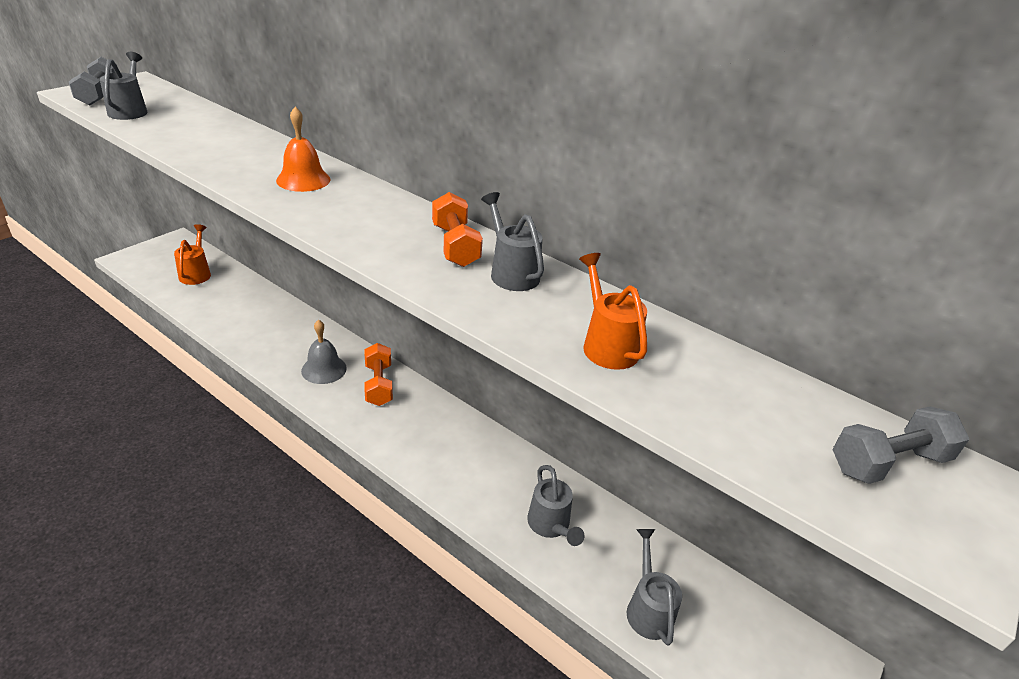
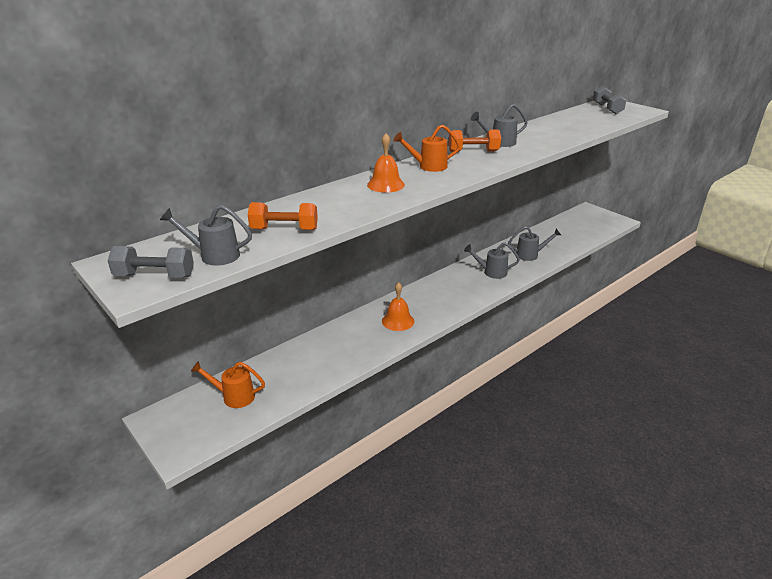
camera: 75 degrees left, 5 degrees down
grey bell [301,320,347,384] -> orange bell [382,282,414,331]
orange dumbbell [364,343,393,406] -> orange dumbbell moved to [248,202,318,230]
orange watering can [579,253,647,370] -> orange watering can moved to [393,125,460,172]
grey watering can [627,529,682,646] -> grey watering can moved to [464,242,520,279]

